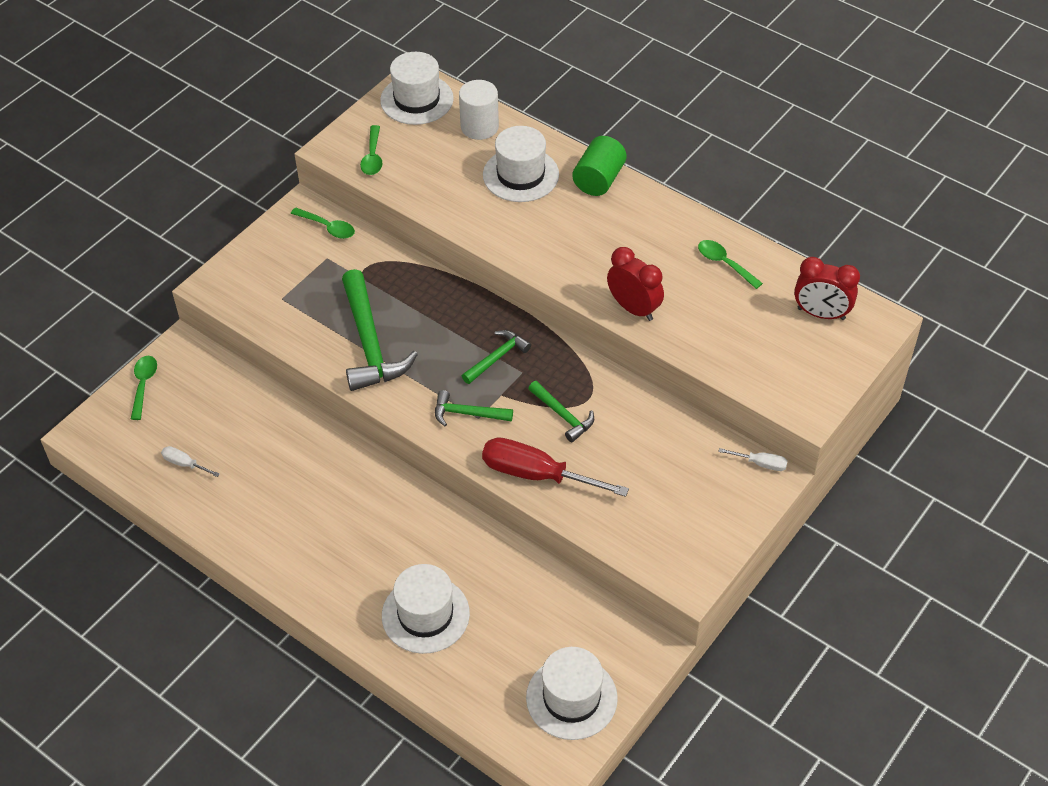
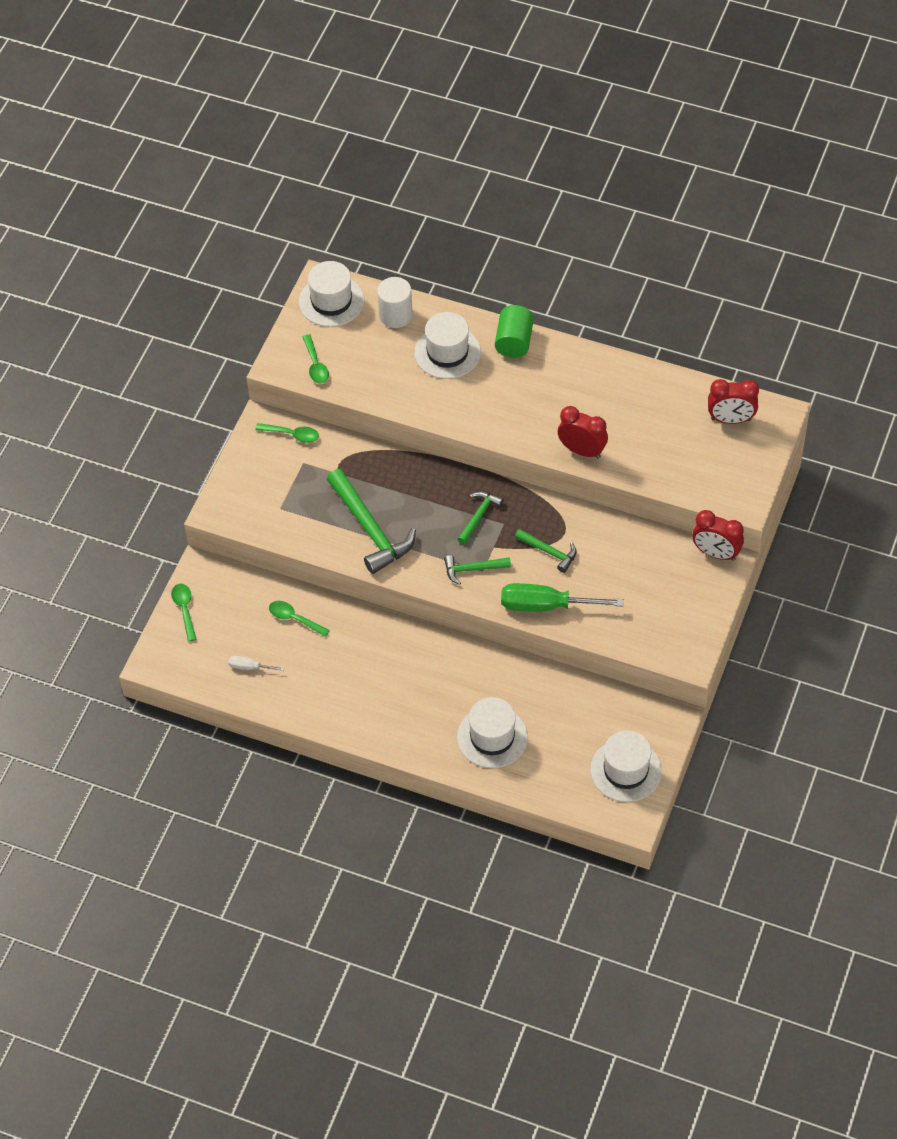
camera: 15 degrees left, 5 degrees up
red screwdriver [482,437,629,497] -> green screwdriver [501,583,624,612]
green spoon [698,240,763,289] -> green spoon moved to [269,601,330,637]
white screwdriver [718,448,788,471] -> red clock [692,510,744,561]

